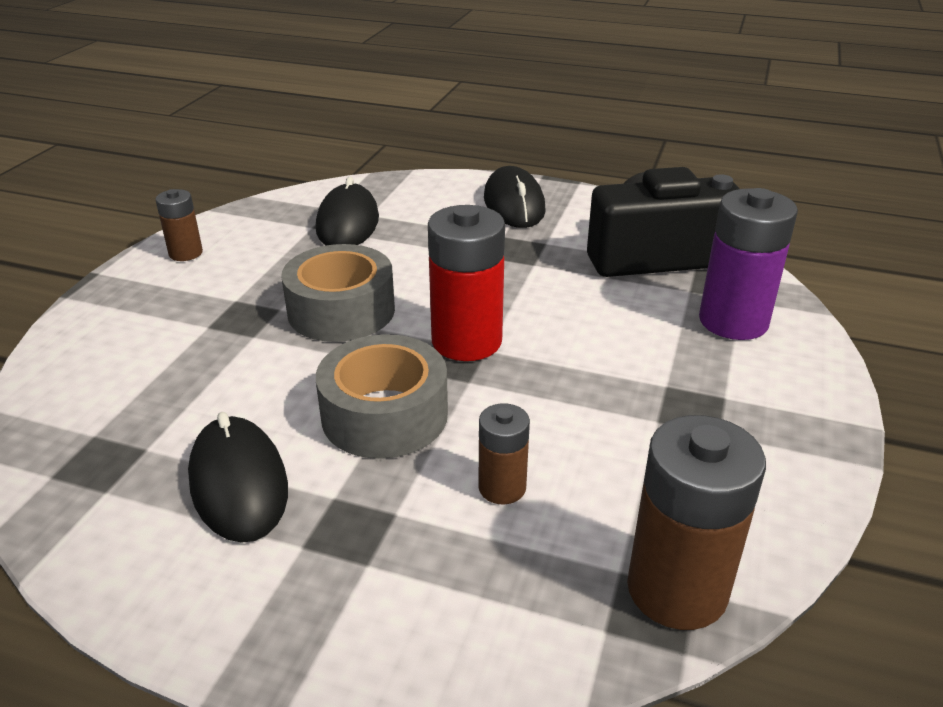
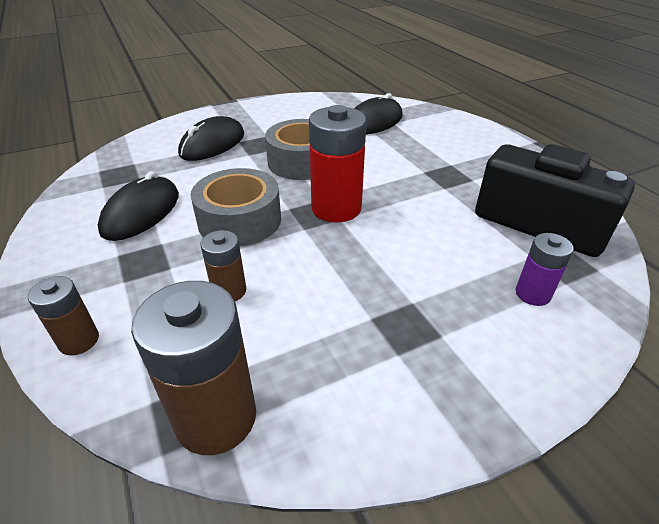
camera: 45 degrees right, 5 degrees up
brown battery [155,189,203,261] -> brown battery moved to [28,276,99,356]
black mouse [484,166,546,228] -> black mouse moved to [178,116,244,161]
purple battery [699,188,798,340] -> purple battery [516,233,574,306], size x0.55

